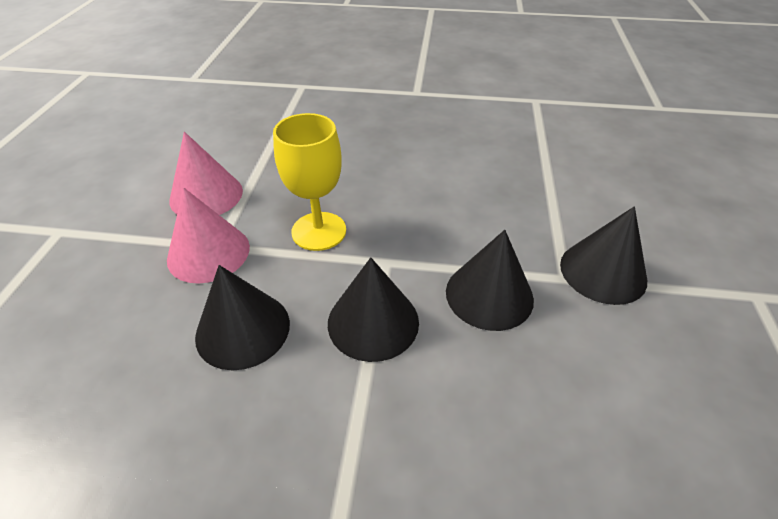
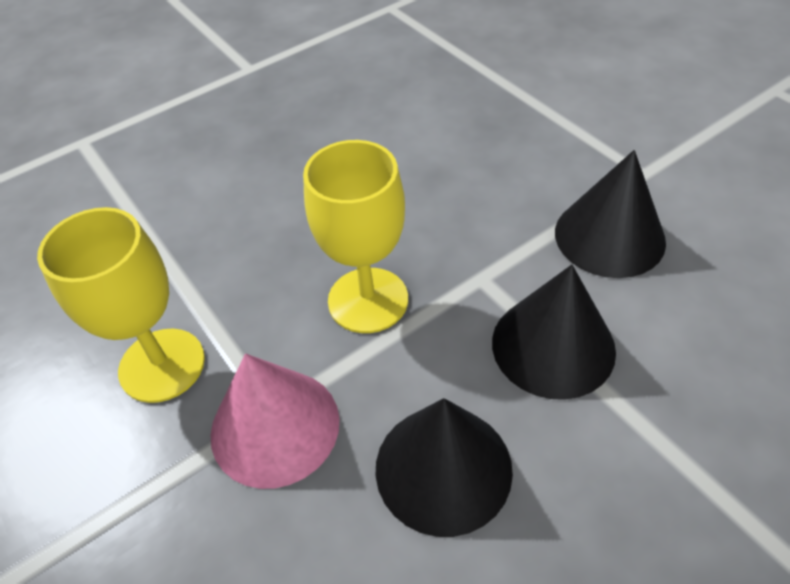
camera: 40 degrees left, 5 degrees up
pink cone [169,132,243,215] -> yellow goblet [37,207,205,403]
black cone [560,206,647,305] -> none

